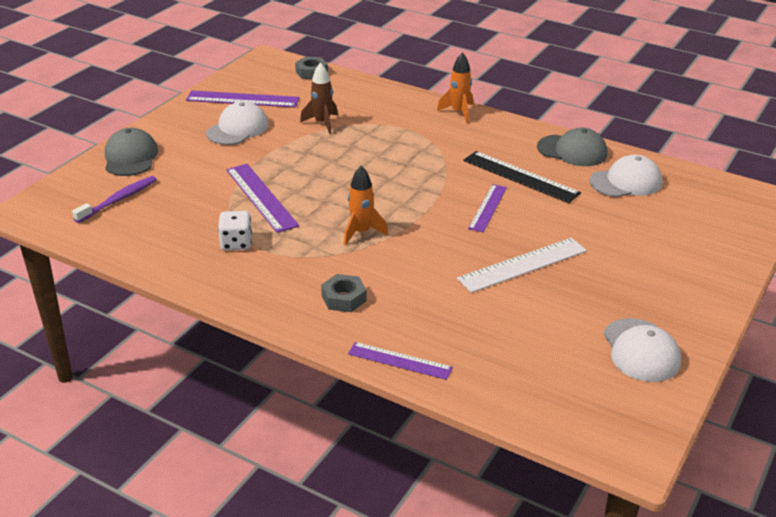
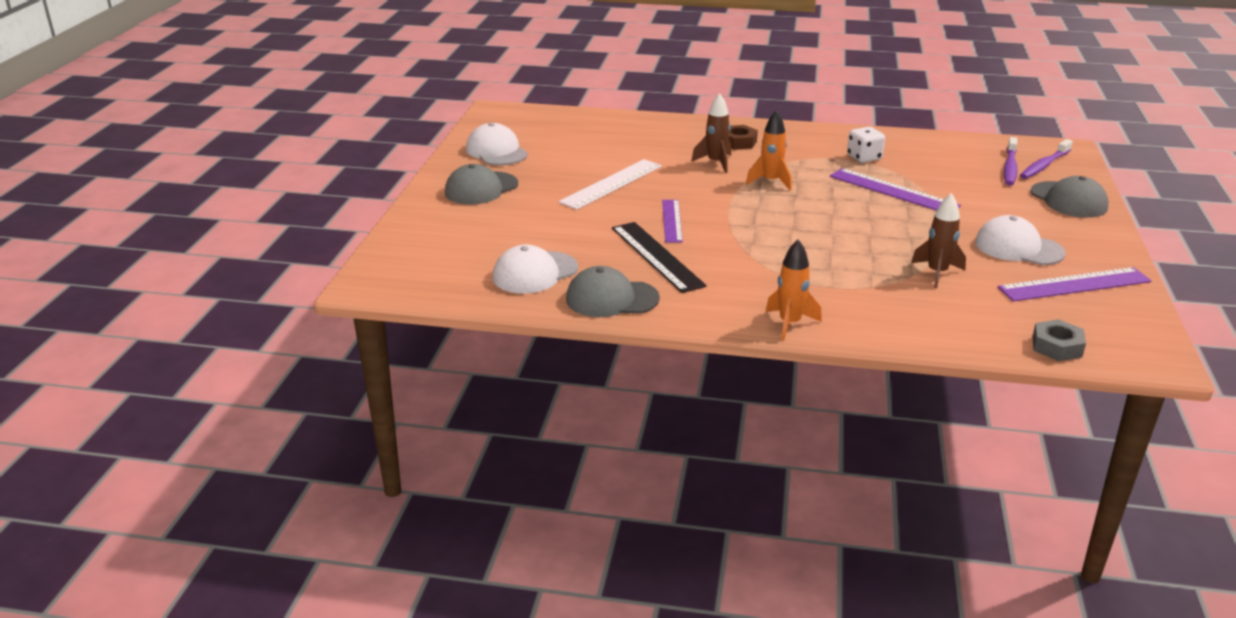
camera: 160 degrees right, 5 degrees down
white cap [206,101,269,145] -> white cap turned 105 degrees clockwise [975,215,1066,265]
grey nut [321,274,367,312] -> brown nut [728,125,758,150]
purple ruler [348,342,453,380] -> none
black ruler [463,151,581,203] -> black ruler turned 45 degrees clockwise [612,222,707,293]
none -> grey cap [445,164,518,205]
none -> brown rocket [691,93,731,173]
none -> purple toothbrush [1020,139,1073,179]

